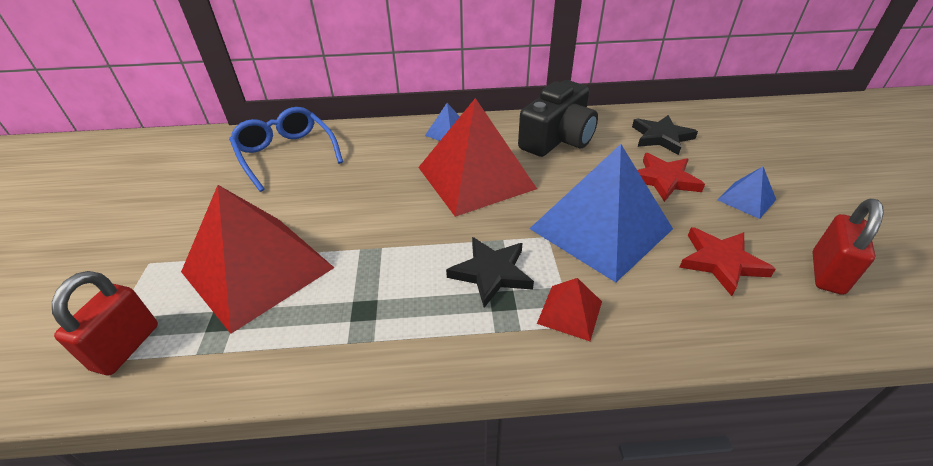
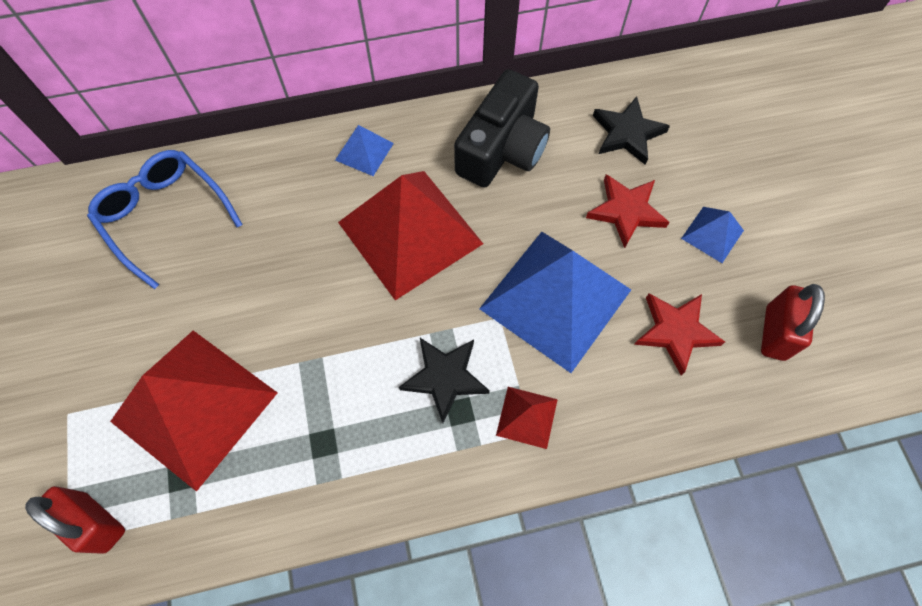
camera: 10 degrees left, 25 degrees up
red padlock [52,271,158,376] -> red padlock turned 60 degrees counterclockwise [25,486,125,554]

